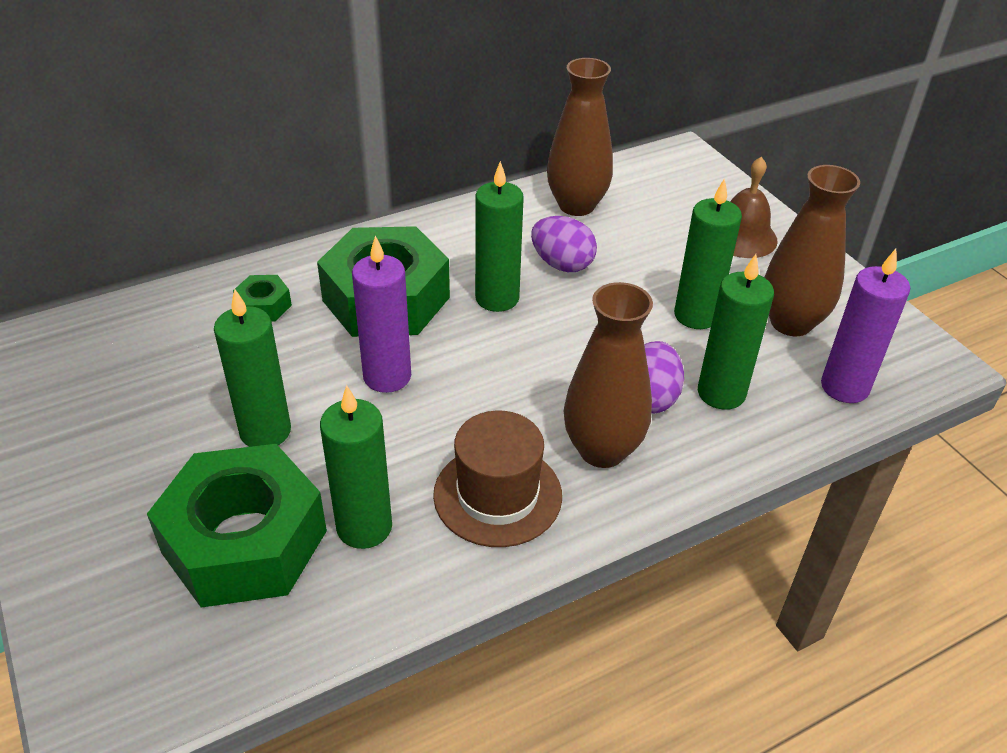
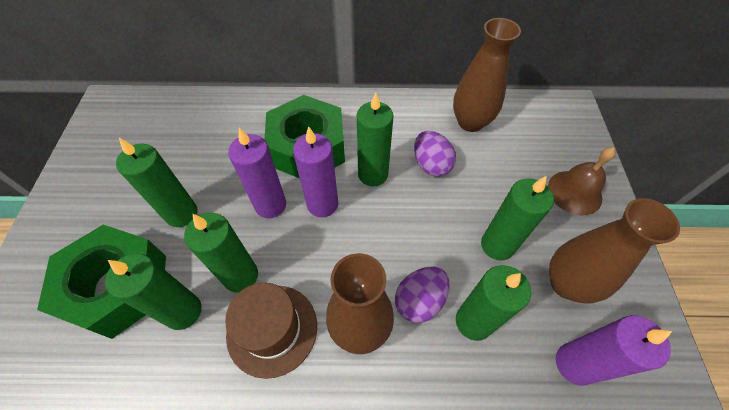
camera: 30 degrees right, 15 degrees up
green nut [233,275,292,321] -> none
none -> green candle [184,213,258,292]
none -> purple candle [293,126,338,217]

